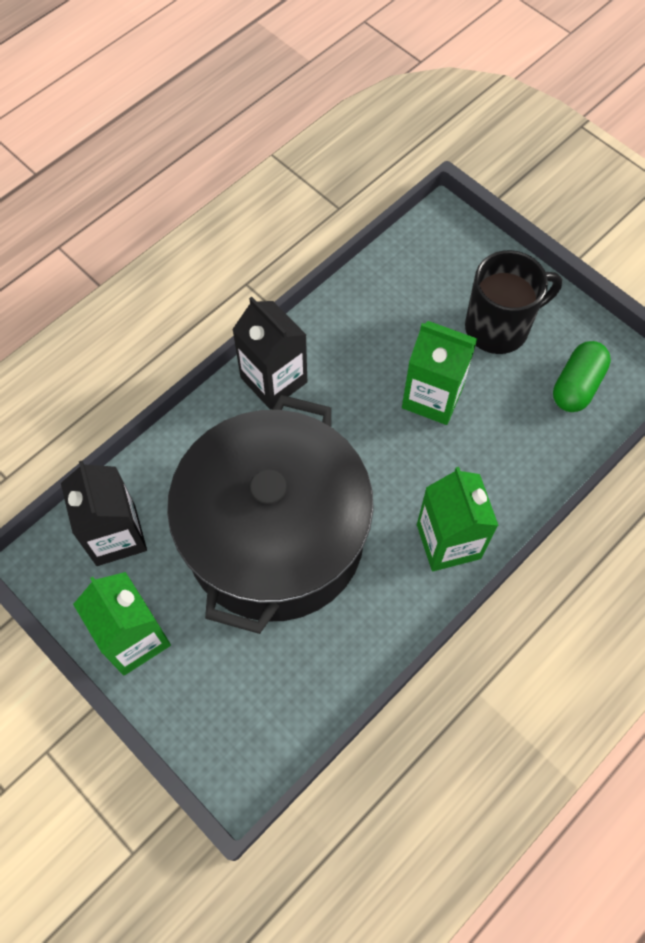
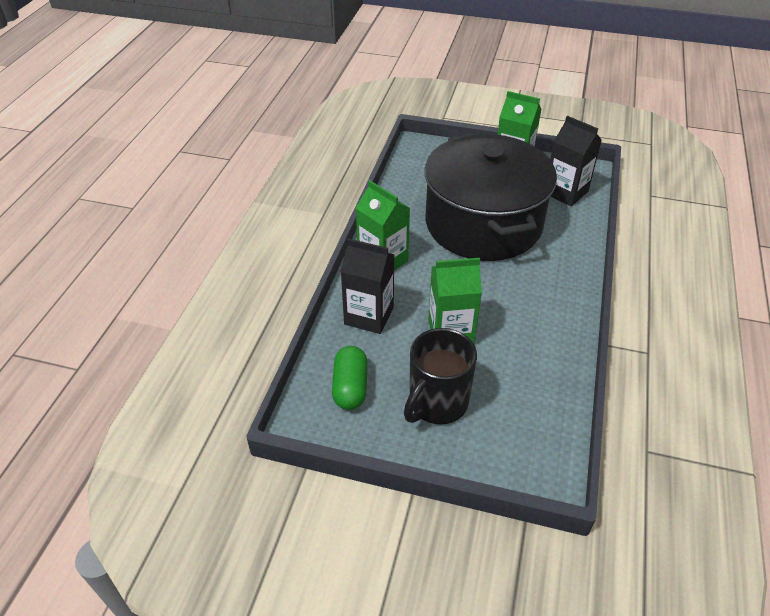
camera: 150 degrees right, 20 degrees down
black carton [232,297,307,410] -> black carton moved to [341,238,395,334]

